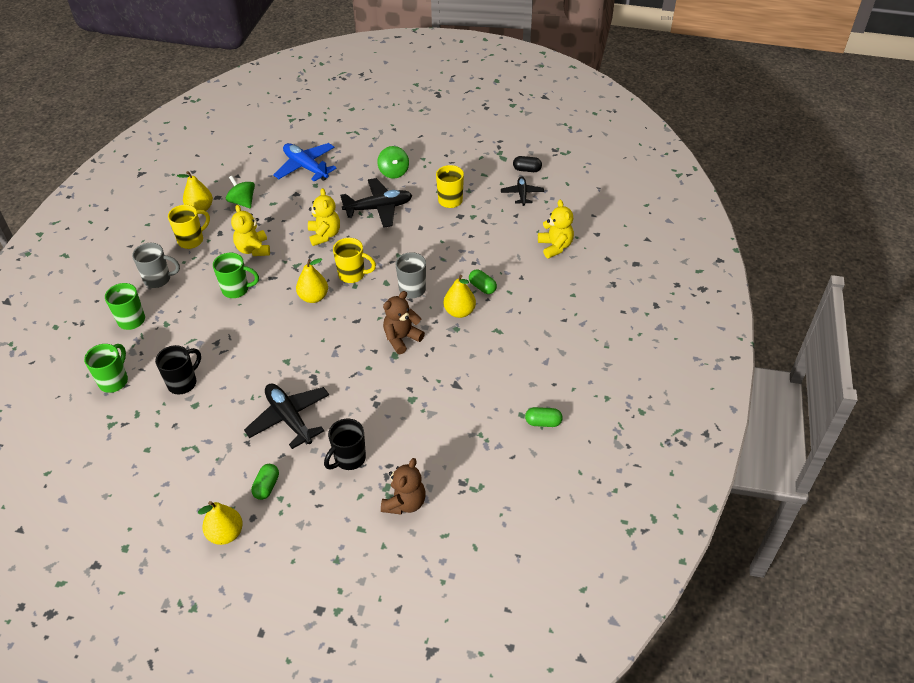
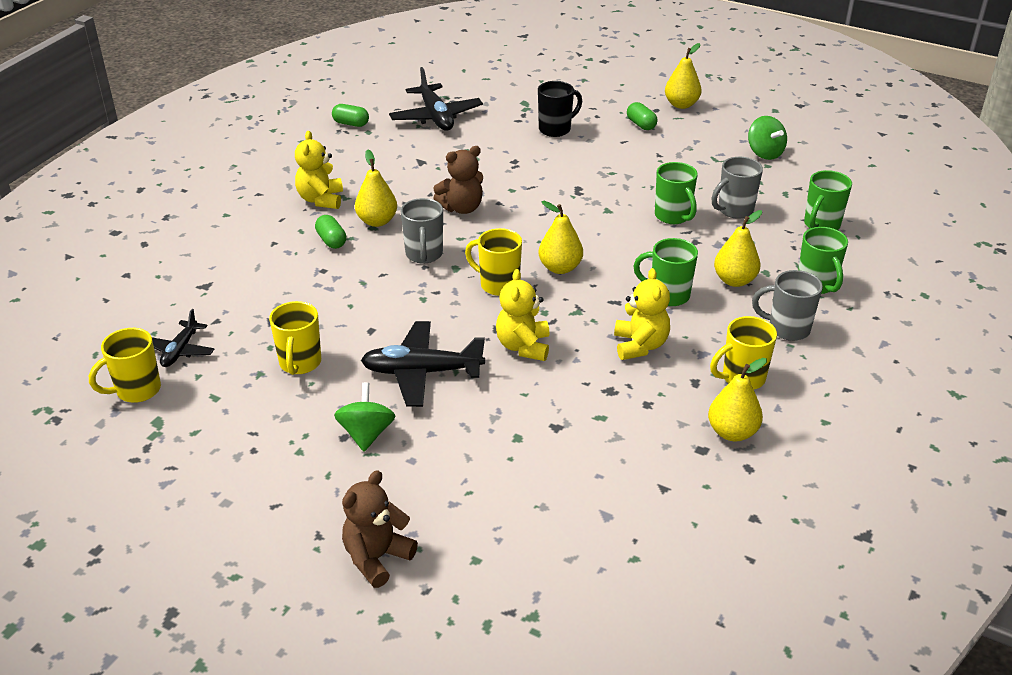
camera: 165 degrees left, 10 degrees down
black mug [155,345,201,394] -> grey mug [712,157,763,219]
green spinning top [226,176,255,209] -> green spinning top moved to [748,116,787,160]
black plane [244,383,329,449] -> black plane moved to [389,67,483,131]
green capsule [251,464,279,500] -> green capsule turned 60 degrees counterclockwise [627,102,657,130]
blue plane [273,143,337,182] -> none
brown teddy bear [381,458,426,515] -> brown teddy bear moved to [342,470,418,588]
black capsule [513,156,542,172] -> yellow mug [89,328,161,403]
yellow teddy bear [538,200,574,258] -> yellow teddy bear moved to [295,131,343,209]
none -> green mug [655,162,698,224]
none -> yellow pear [714,210,762,287]

